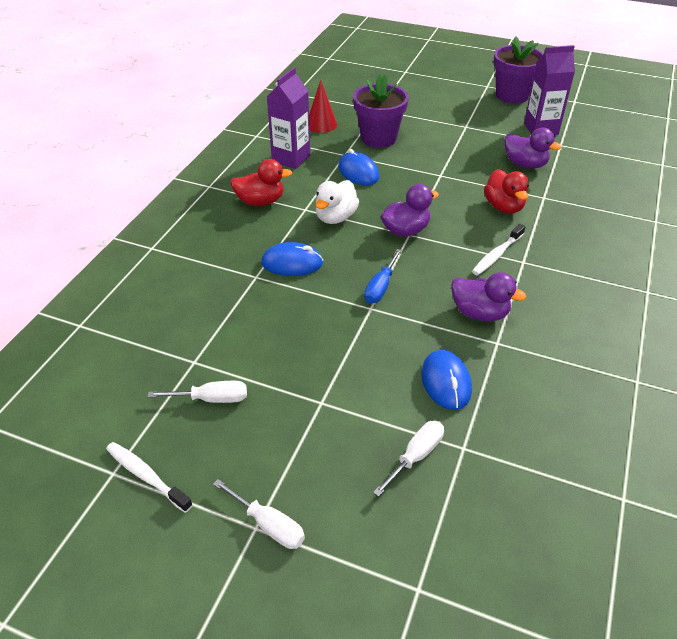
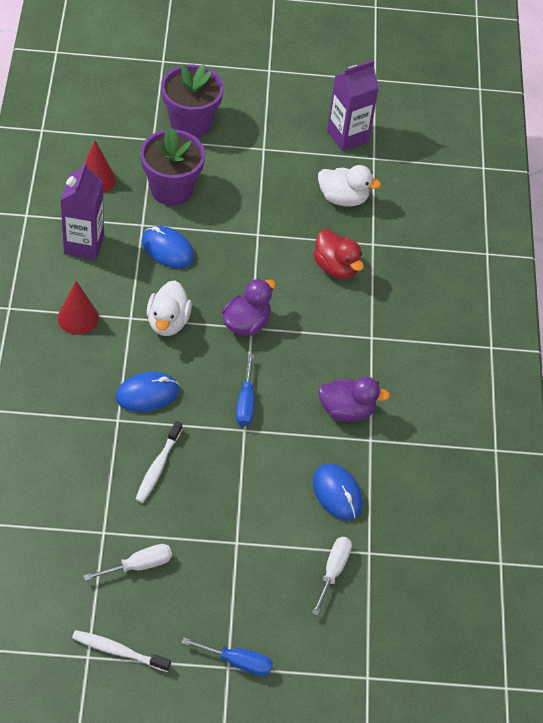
camera: 25 degrees left, 10 degrees up
white screwdriver [213,479,305,549] -> blue screwdriver [182,638,273,676]
red duck [230,159,292,206] -> red cone [58,281,99,335]
white toothbrush [472,224,525,275] -> white toothbrush moved to [135,421,182,503]
purple flower pot [494,36,544,104] -> purple flower pot moved to [161,64,224,138]
purple duck [504,128,561,169] -> white duck [318,165,381,207]

